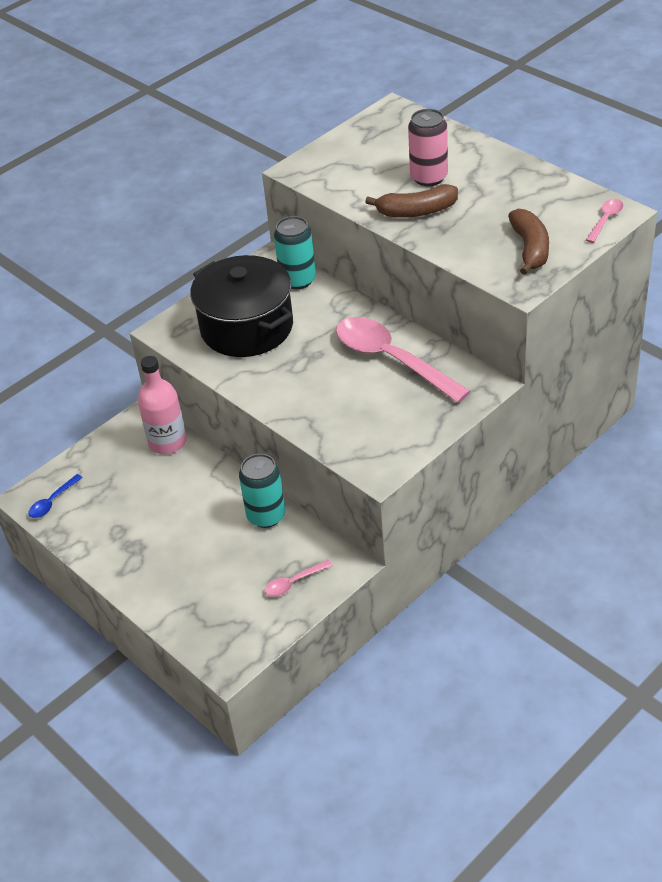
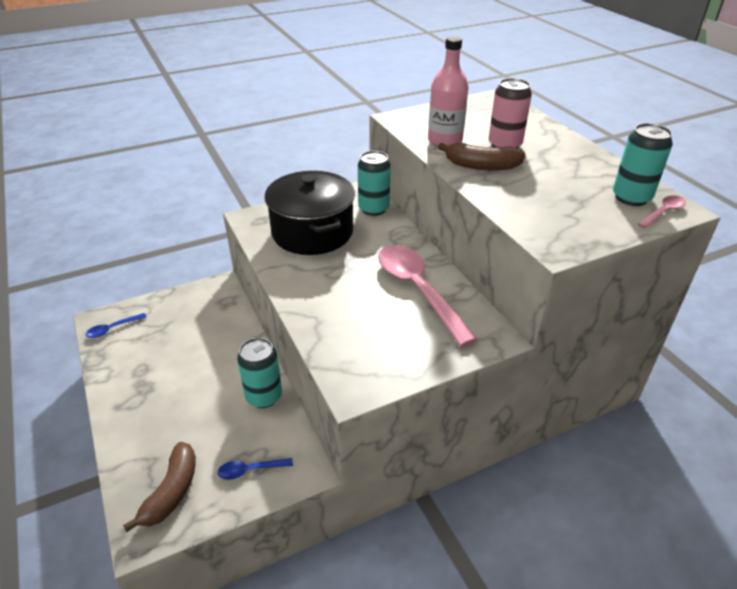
camera: 15 degrees right, 5 degrees down
pink bottle [138,356,187,454] -> pink bottle moved to [428,36,468,146]
pink spoon [265,560,332,597] -> blue spoon [217,458,293,480]
brown banana [508,209,549,275] -> brown banana moved to [123,442,196,532]
none -> turquoise can [613,123,673,206]

